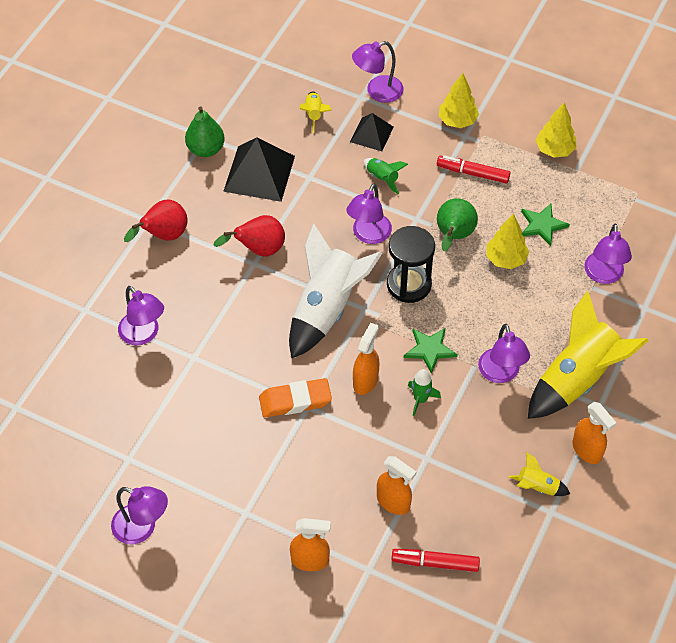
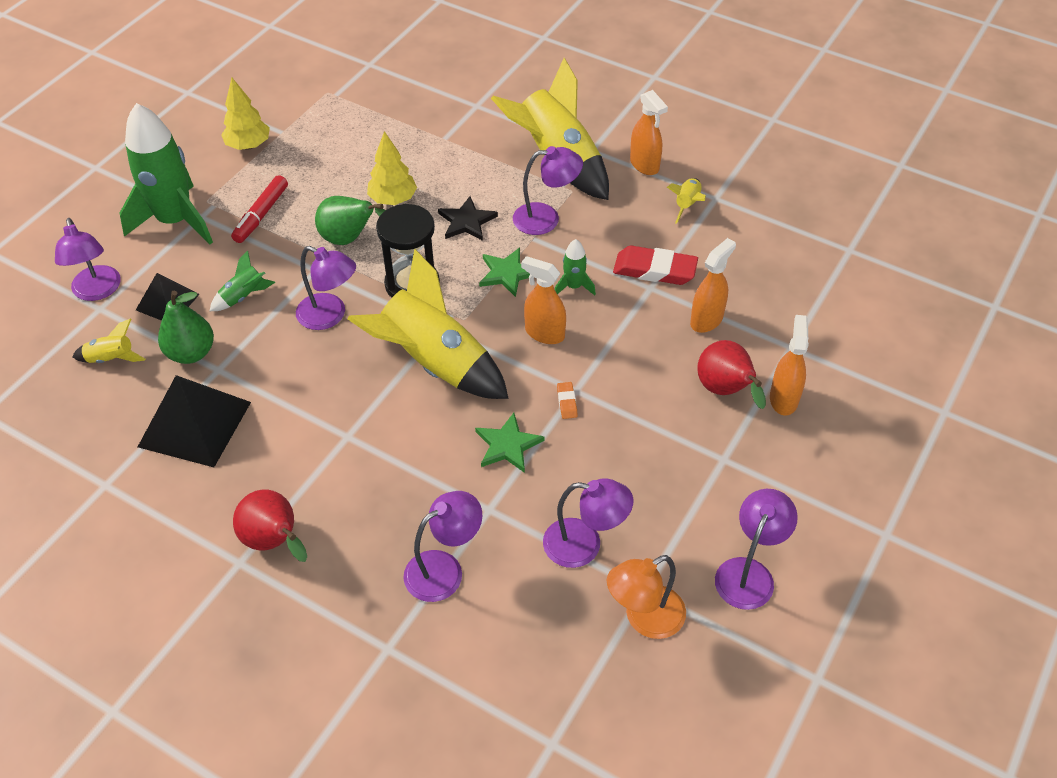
camera: 85 degrees left, 5 degrees down
green pear [185,106,225,157] -> green pear moved to [158,291,214,364]
red pear [213,215,285,257] -> red pear moved to [697,340,766,409]
orange eraser [259,378,332,418] -> orange eraser [557,382,578,419], size x0.46
white rocket [289,223,382,358] -> yellow rocket [348,249,509,399]
red marker [391,549,480,572] -> none
yellow tree [439,73,479,128] -> green rocket [120,103,213,245]
green star [521,204,570,246] -> green star moved to [475,413,545,473]
orange spray bottle [572,402,616,464] -> orange spray bottle turned 90 degrees clockwise [630,90,668,175]
purple lamp [584,224,632,284] -> purple lamp moved to [543,478,633,568]
none -> black star [438,196,498,241]
none -> orange lamp [607,555,686,639]
none -> red eraser [613,246,698,285]

